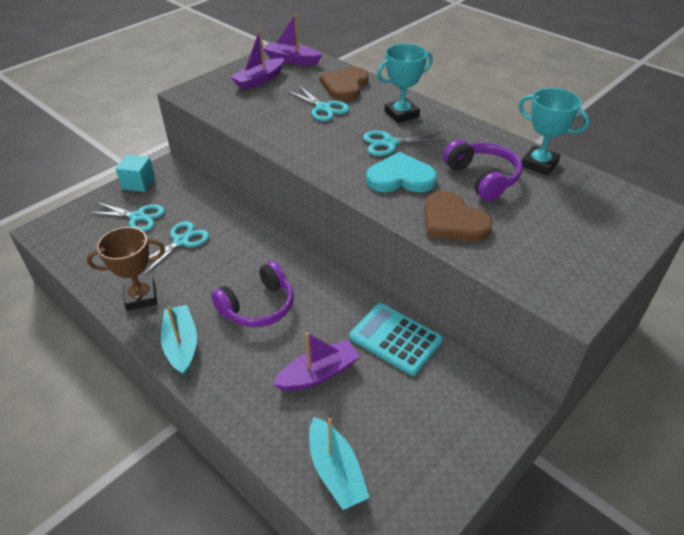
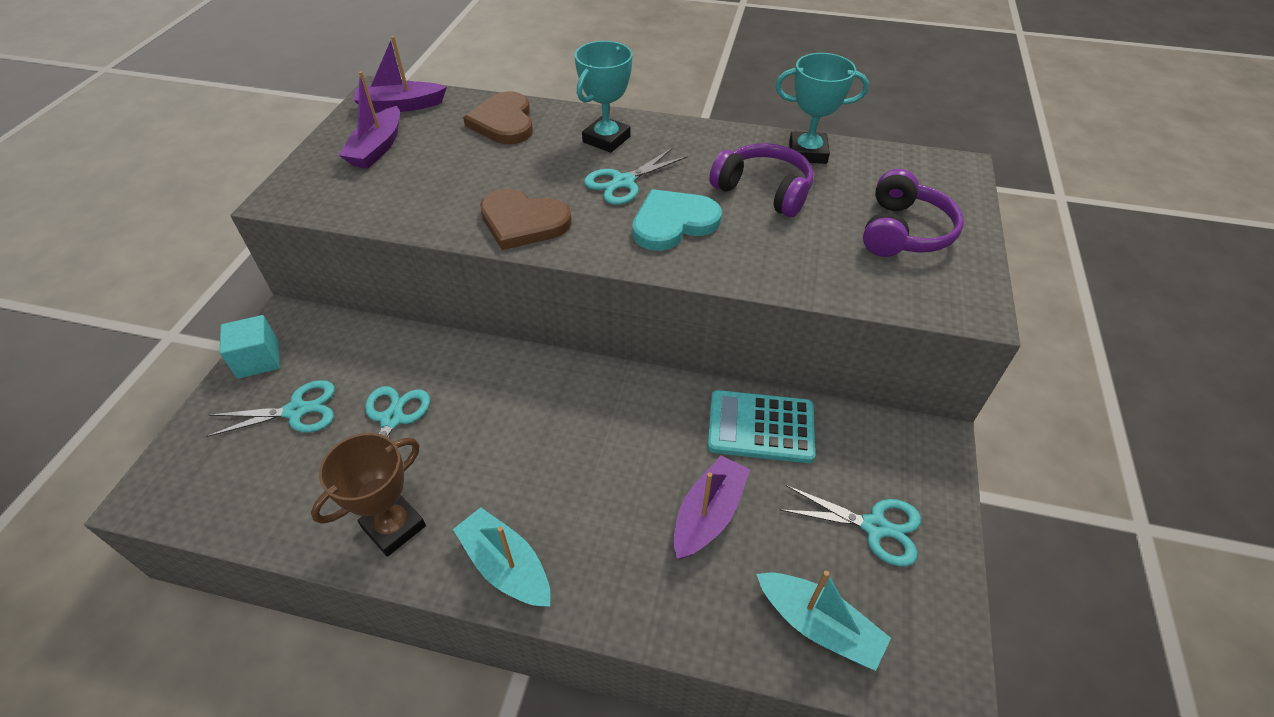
camera: 30 degrees left, 5 degrees up
purple headphones [211,261,294,327] -> purple headphones moved to [863,169,964,257]
turquoise scissors [286,85,350,121] -> turquoise scissors moved to [780,485,921,566]
brown heart [424,191,493,242] -> brown heart moved to [480,188,572,250]

